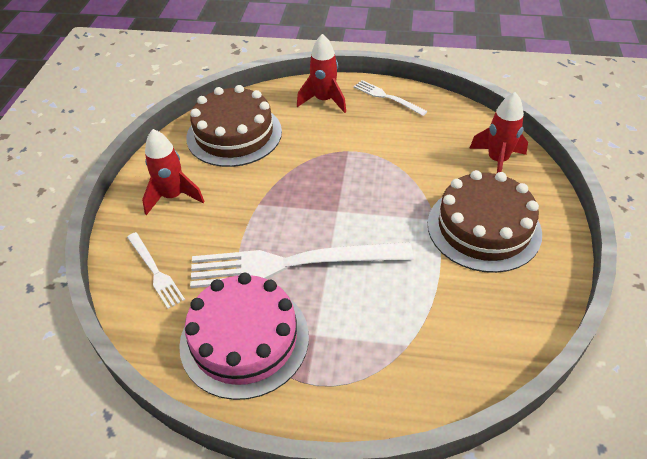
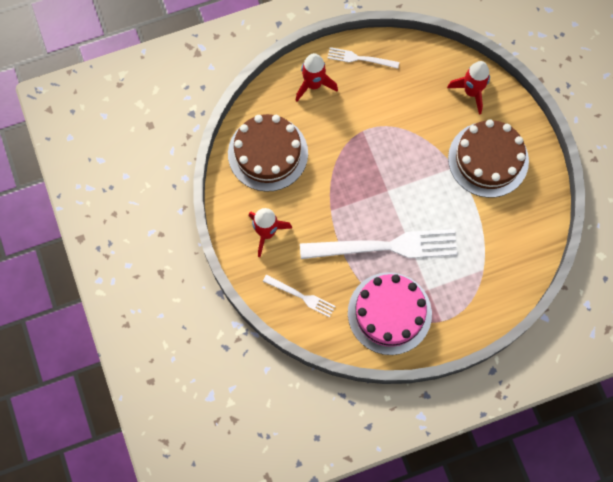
camera: 30 degrees left, 25 degrees up
white fork [190,242,414,288] -> white fork turned 150 degrees counterclockwise [300,229,457,259]

